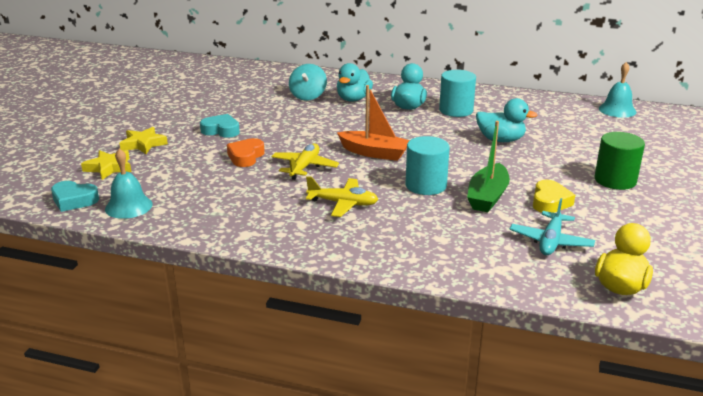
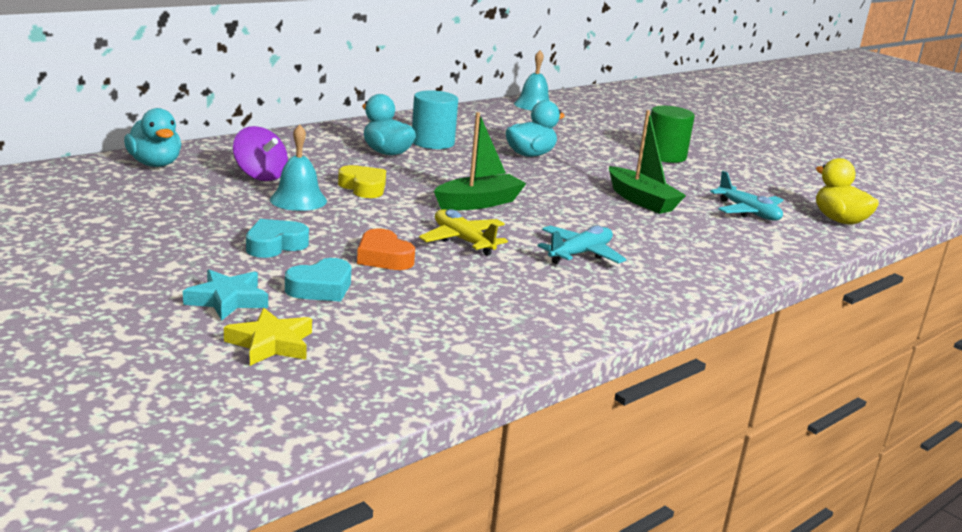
camera: 60 degrees left, 5 degrees down
turquoise heart [51,181,99,212] -> turquoise heart moved to [285,258,351,302]
turquoise bell [105,148,152,219] -> turquoise bell moved to [270,124,327,211]
yellow star [119,127,168,154] -> turquoise star [183,270,268,321]
turquoise spinning top [289,64,327,101] -> purple spinning top [233,126,288,181]
yellow plane [306,176,378,217] -> turquoise plane [538,225,626,264]
turquoise duck [337,63,373,102] -> turquoise duck moved to [124,108,181,167]
orange boat [337,85,410,161] -> green boat [434,112,526,210]
turquoise cylinder [406,136,450,195] -> none
yellow heart [533,180,575,213] -> yellow heart moved to [338,165,386,198]

